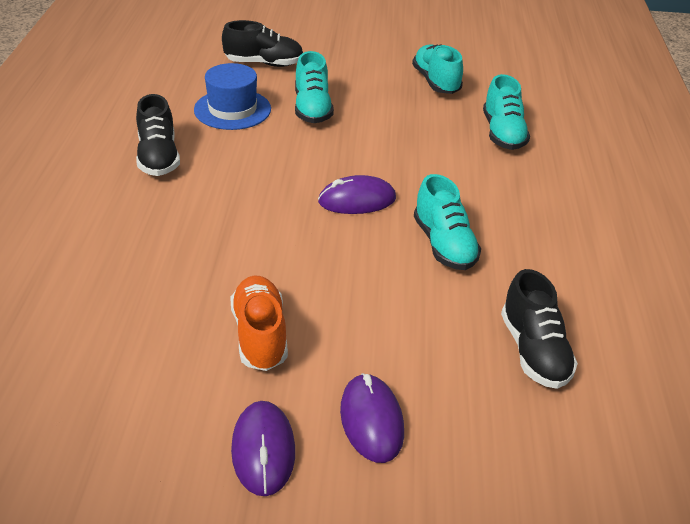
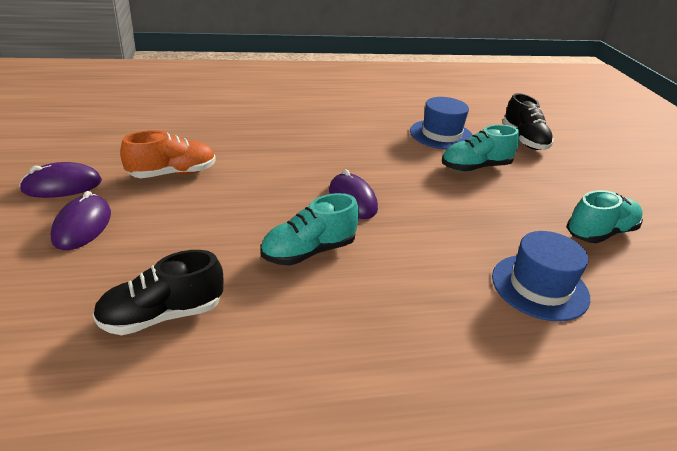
camera: 75 degrees right, 5 degrees down
black shoe [136,94,180,176] -> none
purple mouse [340,373,404,463] -> purple mouse turned 60 degrees counterclockwise [51,191,111,250]
turquoise shoe [483,74,530,150] -> blue hat [492,231,590,321]

